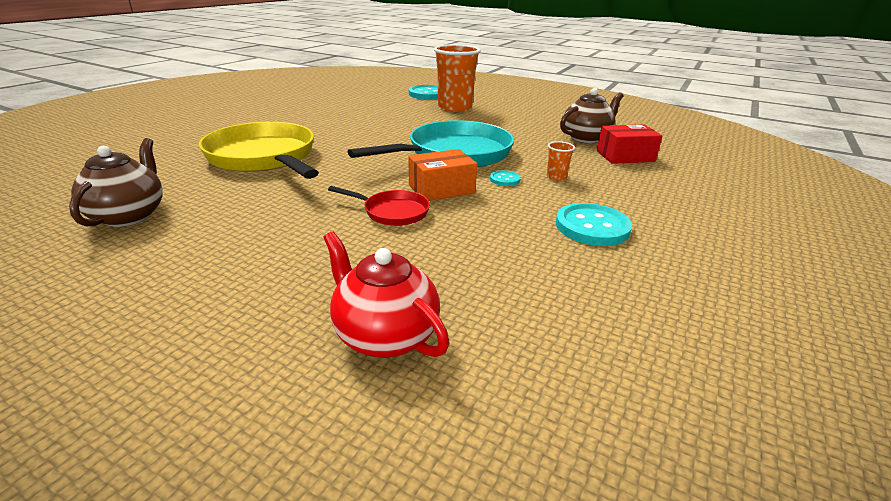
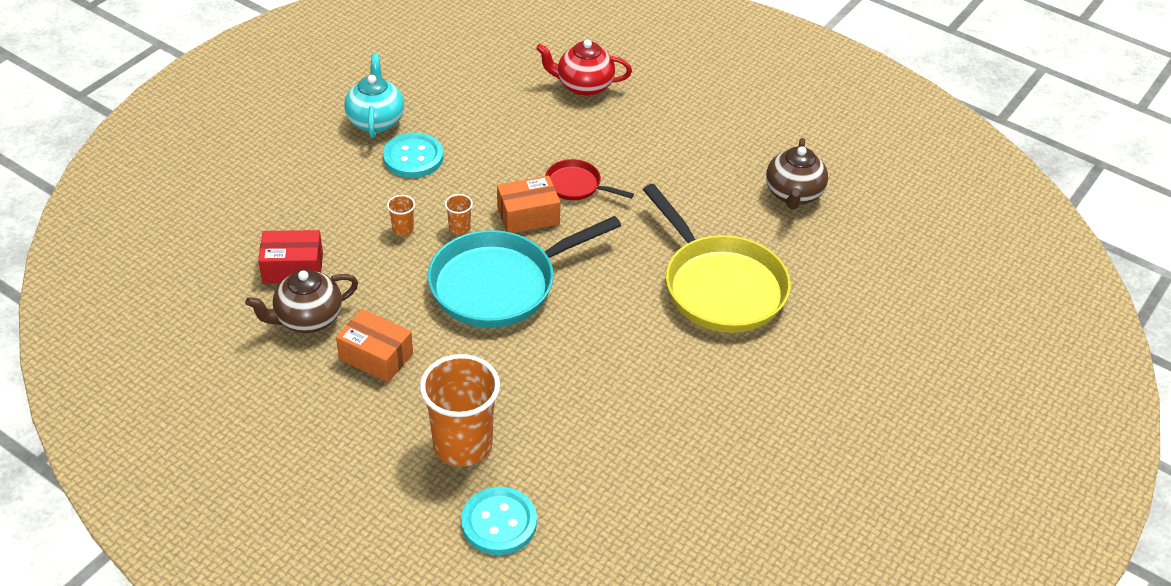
camera: 175 degrees left, 15 degrees up
red teapot [323,231,449,358] -> red teapot turned 135 degrees clockwise [536,40,632,96]
turquoise button [490,170,521,186] -> orange cup [445,194,473,235]
none -> orange box [336,309,413,382]
none -> turquoise teapot [344,54,404,138]

